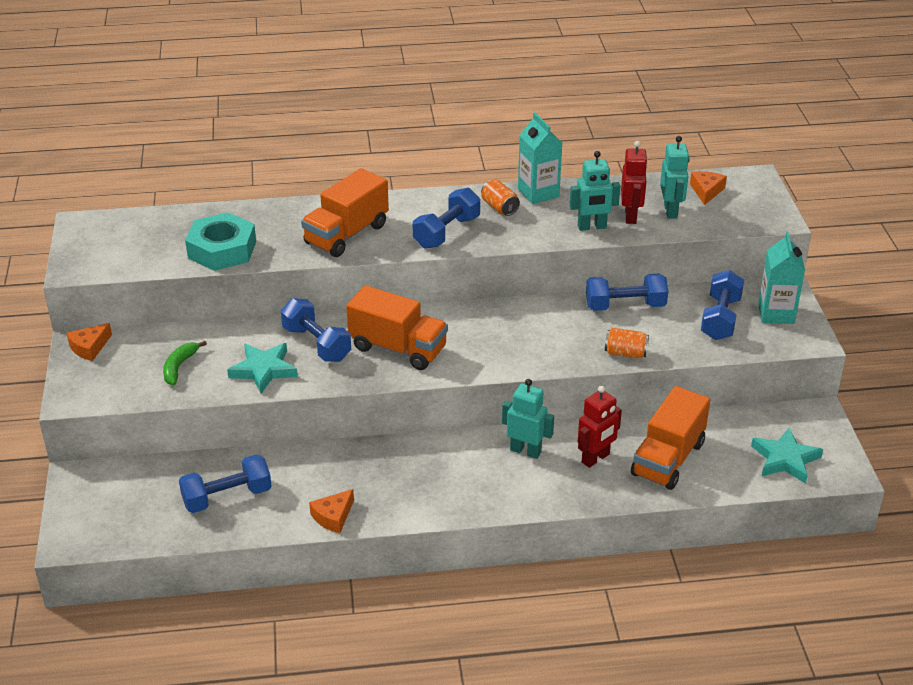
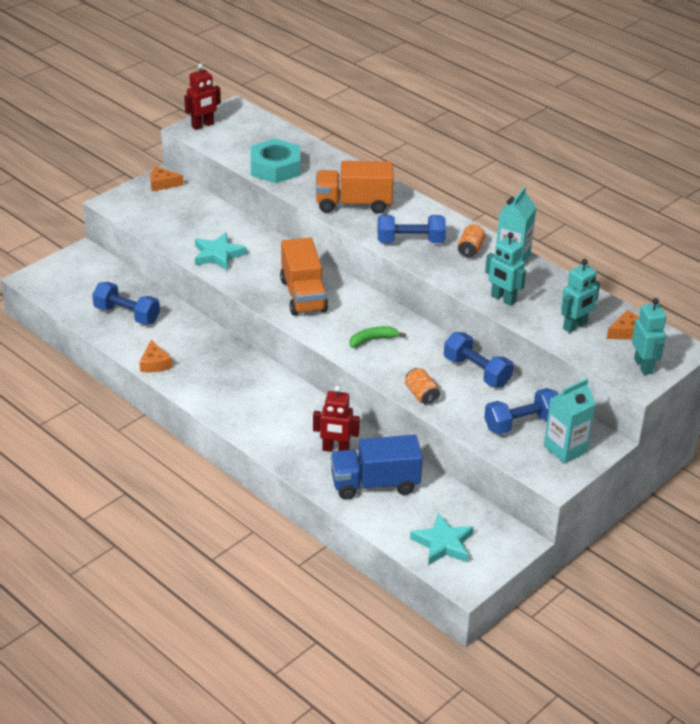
camera: 50 degrees right, 0 degrees up
green banana [163,341,207,385] -> green banana moved to [350,326,406,348]
blue dumbbell [281,298,351,362] -> none
orange cheese [309,489,354,533] -> orange cheese turned 105 degrees counterclockwise [139,340,172,372]
turquoise robot [502,379,554,459] -> turquoise robot moved to [632,298,666,375]
red robot [621,141,648,224] -> red robot moved to [184,63,221,130]
orange truck [631,386,710,490] -> blue truck [331,435,423,500]

